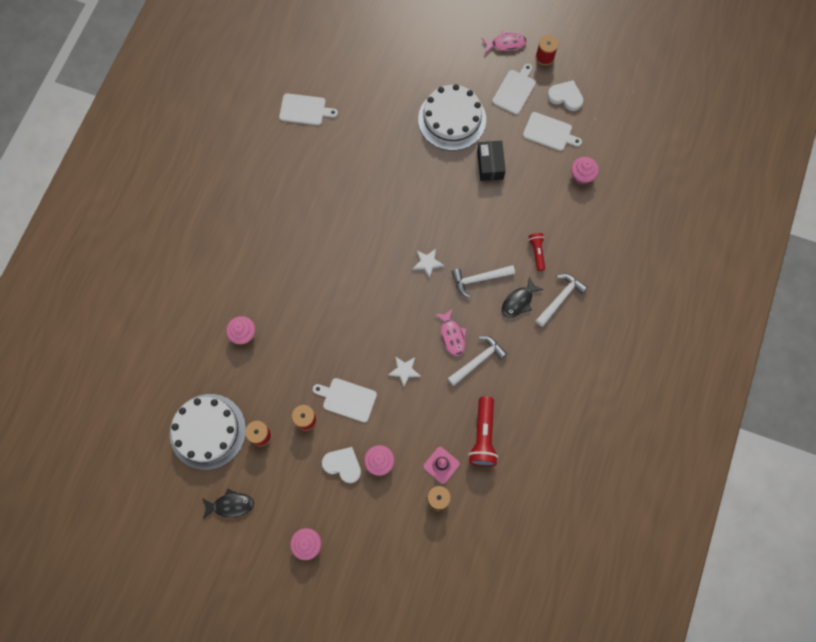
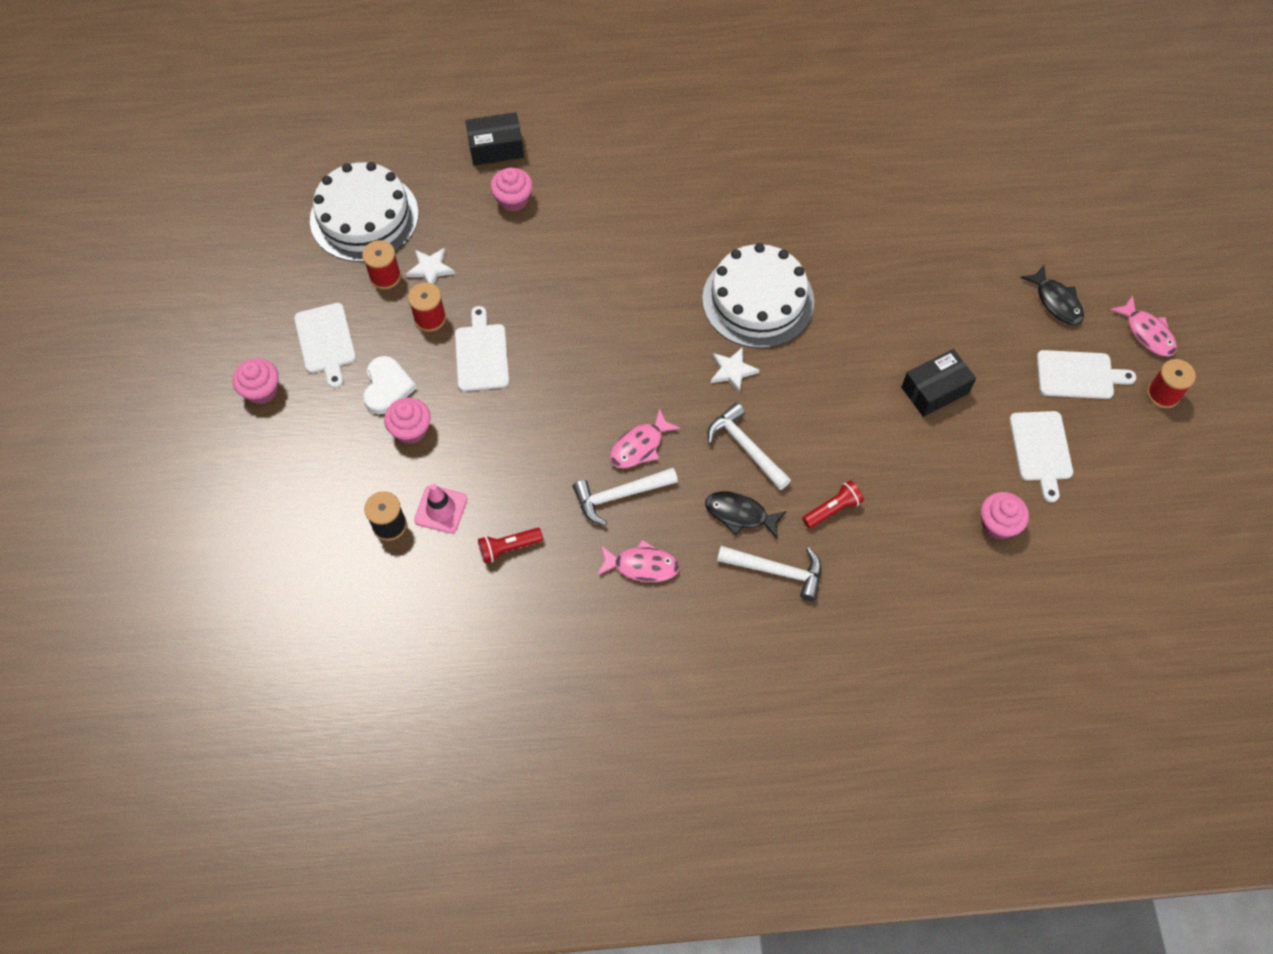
camera: 65 degrees right, 10 degrees down
black fish [202,489,254,519] -> black fish moved to [1021,265,1084,325]
white cutting board [279,93,338,125] -> white cutting board moved to [294,303,356,388]
white star [388,356,421,387] -> white star moved to [406,248,455,284]
white cake [418,84,486,151] -> white cake moved to [702,243,814,348]
white hammer [448,336,507,386] -> white hammer turned 135 degrees clockwise [573,468,678,526]
red flashlight [468,396,498,467] -> red flashlight [478,528,543,563], size x0.58
white heart [547,80,583,111] -> none
none -> black box [465,112,524,165]
none -> pink fish [597,540,680,582]

